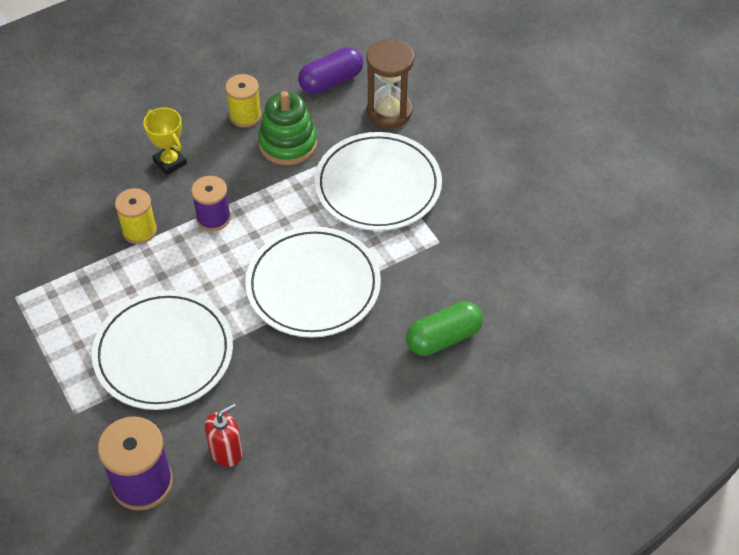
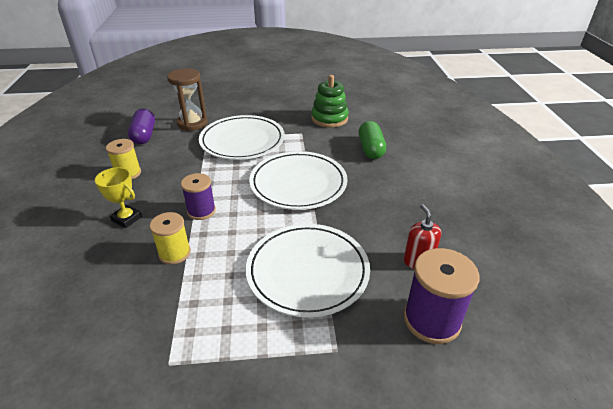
camera: 65 degrees left, 15 degrees down
yellow trophy [143,107,187,175] -> yellow trophy turned 45 degrees clockwise [95,167,142,228]
green stacking toy [258,91,317,165] -> green stacking toy moved to [311,75,349,128]

